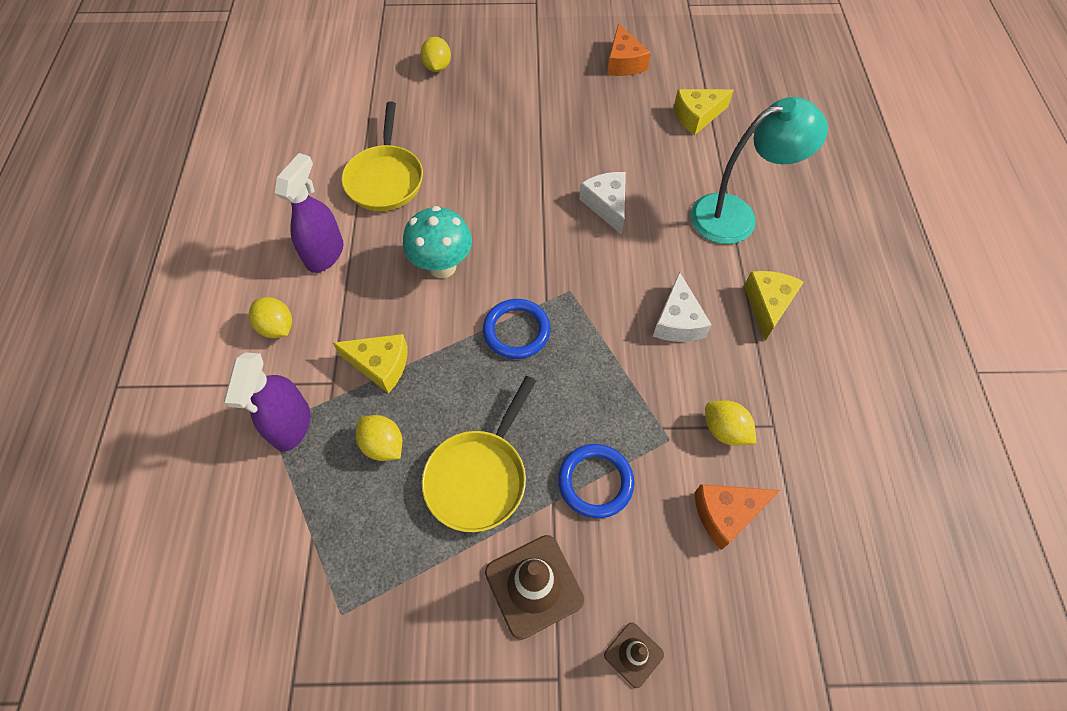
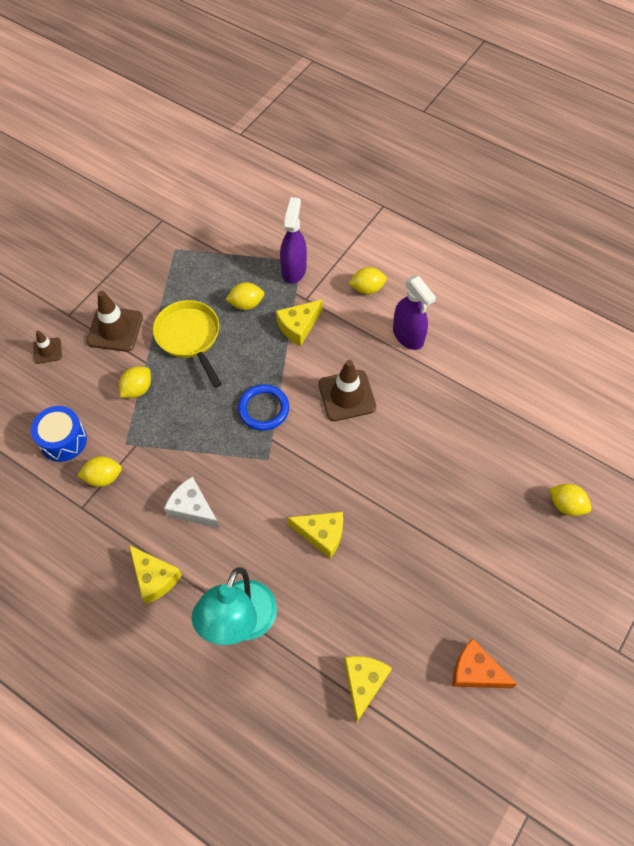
camera: 125 degrees right, 0 degrees up
purple spray bottle [224,352,310,451] -> purple spray bottle turned 60 degrees clockwise [280,197,307,284]
yellow pan [341,102,423,211] -> none
turquoise mushroom [403,206,472,278] -> brown traffic cone [318,360,376,421]
blue ring [558,444,634,518] -> yellow lemon [119,366,151,398]
white cheese [579,172,626,235] -> yellow cheese [287,512,343,558]
orange cheese [694,484,780,550] -> blue drum [31,406,87,462]

